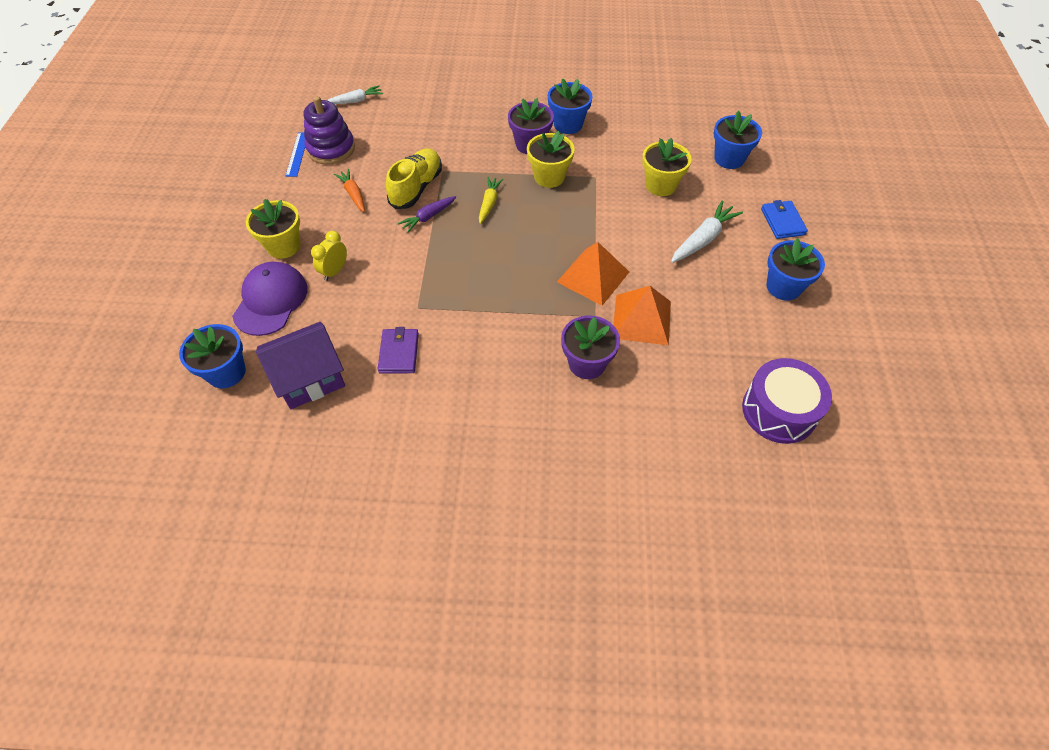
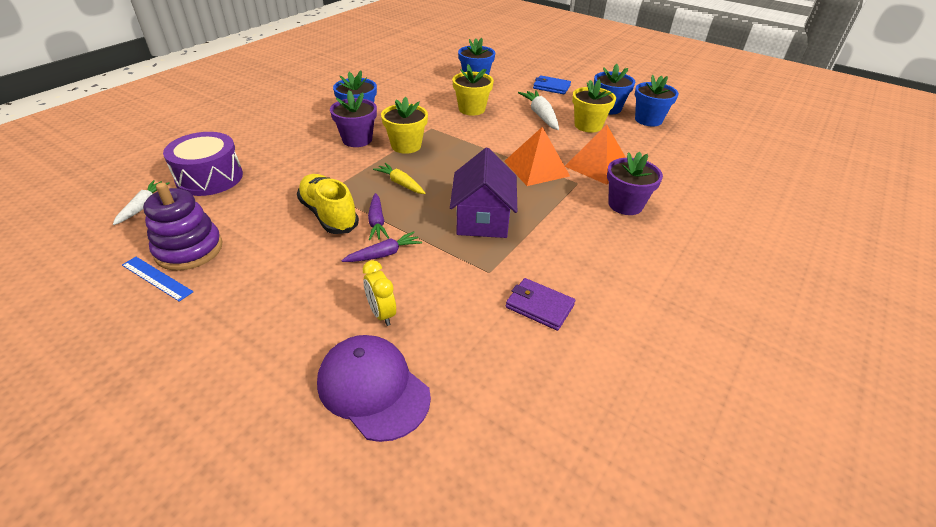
camera: 60 degrees left, 15 degrees down
blue flower pot [179,324,246,388] -> blue flower pot moved to [635,75,679,127]
yellow flower pot [246,199,301,259] -> yellow flower pot moved to [572,79,616,133]
purple house [256,322,345,409] -> purple house moved to [450,148,517,238]
orange carrot [334,169,365,212] -> none
purple drum [742,358,832,444] -> purple drum moved to [163,132,243,196]
none -> purple carrot [341,231,422,262]

